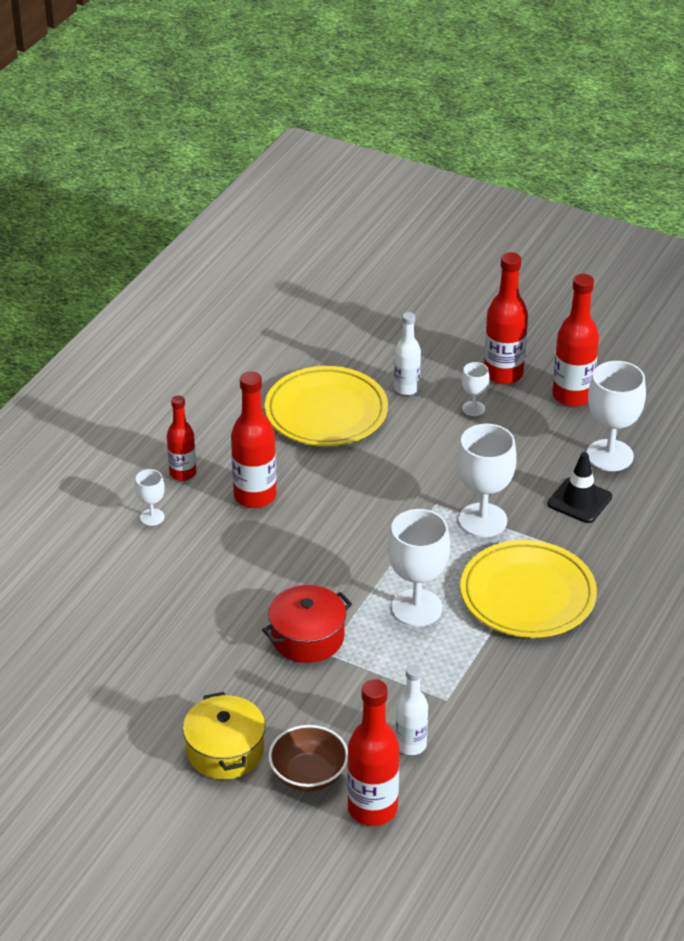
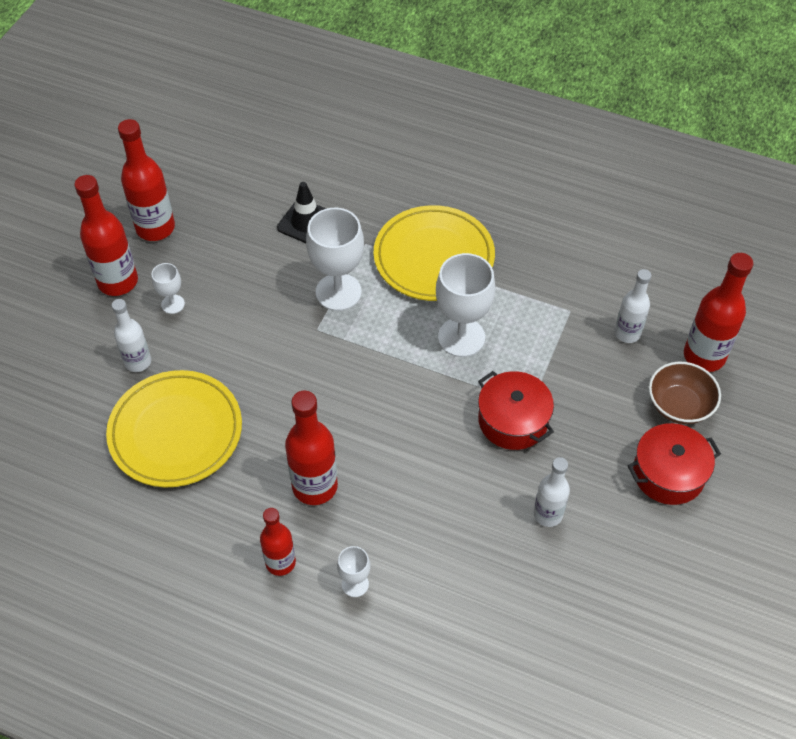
camera: 95 degrees left, 15 degrees up
yellow pot [183,692,265,780] -> red pot [627,423,721,505]
white goblet [587,361,646,471] -> none
none -> white bottle [534,457,570,527]

